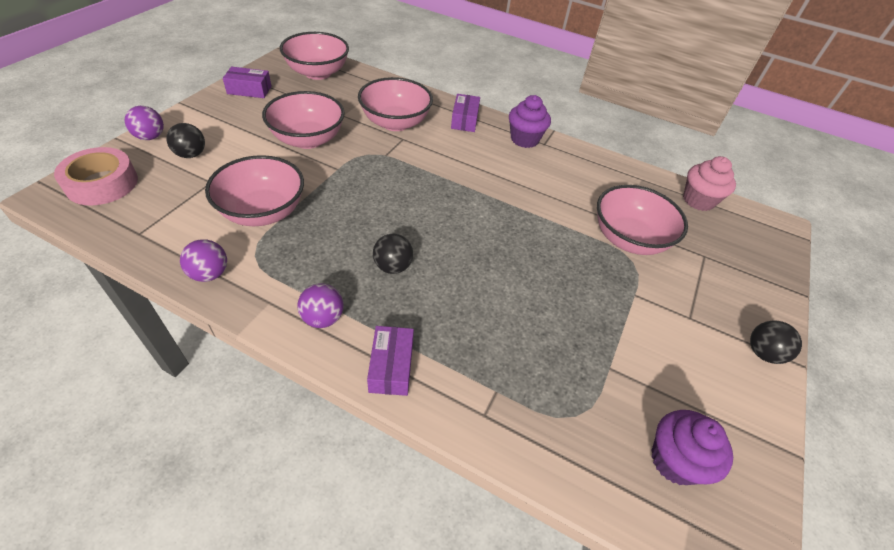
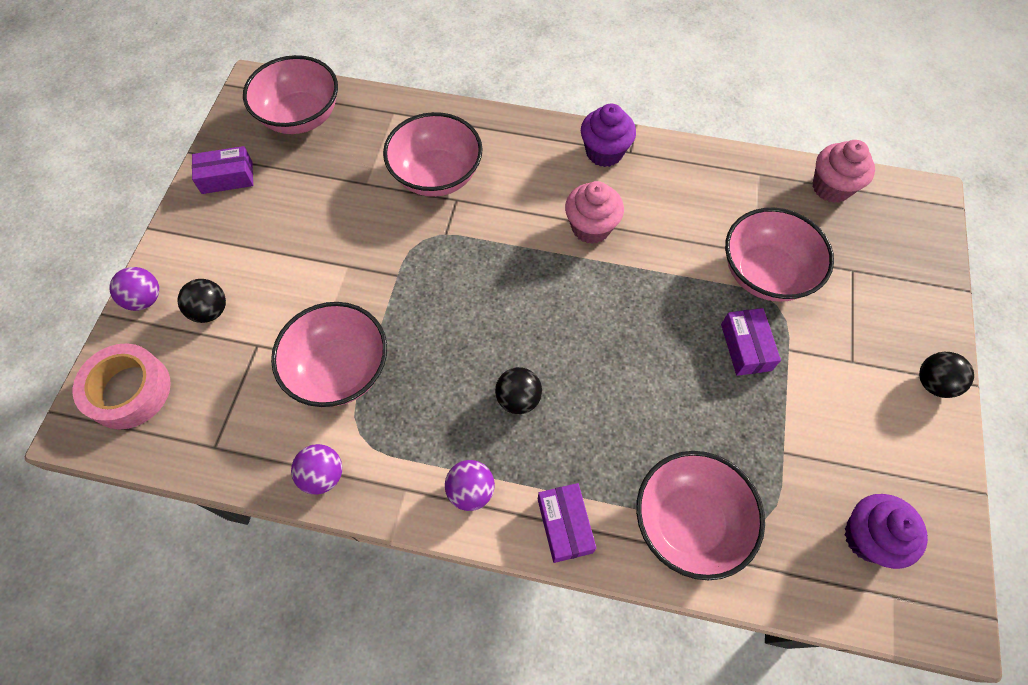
camera: 10 degrees left, 15 degrees up
pink bowl [262,91,345,149] -> pink bowl moved to [636,451,765,580]
purple box [451,94,480,132] -> purple box moved to [721,308,781,376]
none -> pink cupcake [565,181,624,244]

